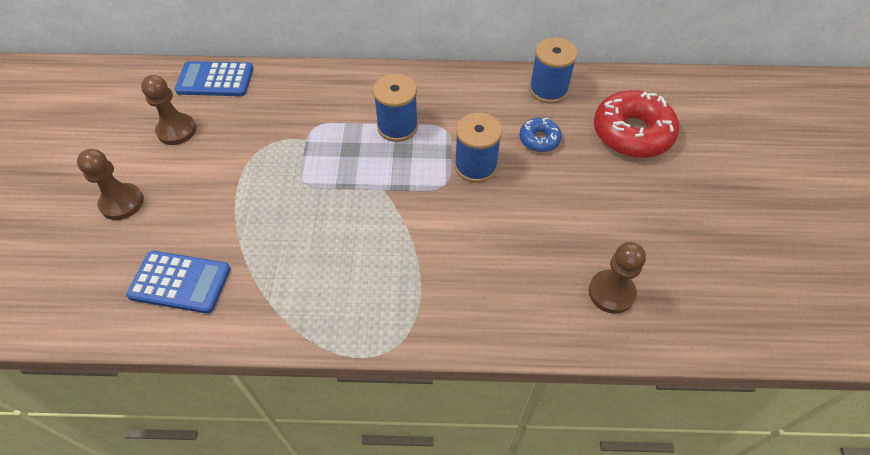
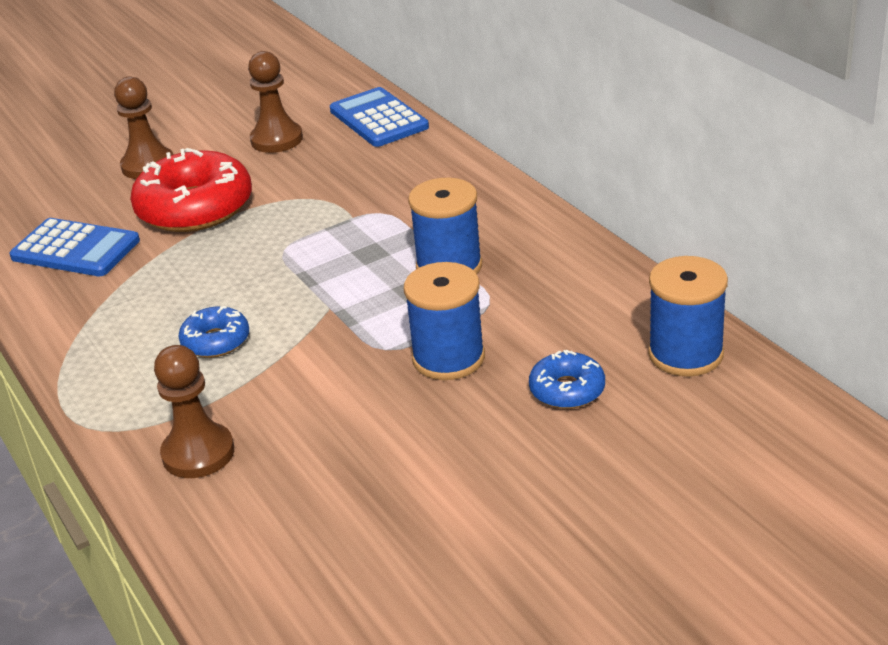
camera: 60 degrees right, 20 degrees down
blue calculator [126,251,231,314] -> blue calculator turned 45 degrees counterclockwise [9,218,140,276]
brown pawn [588,242,646,314] -> brown pawn moved to [154,345,234,478]
red donut [594,90,679,158] -> red donut moved to [130,148,252,232]
none -> blue donut [178,306,249,358]

